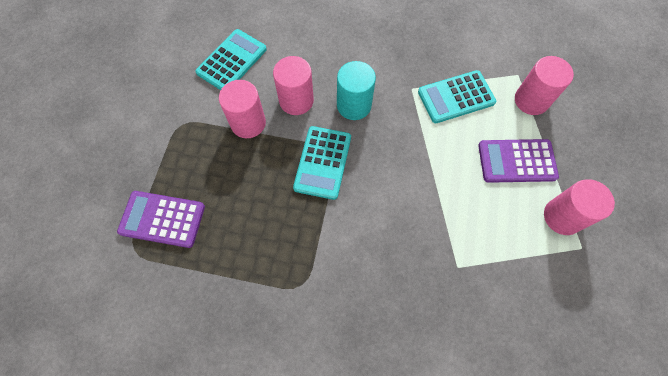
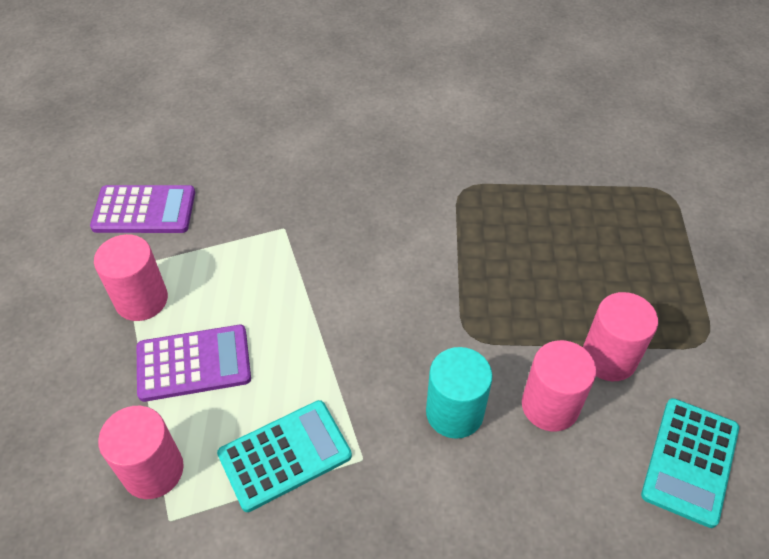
camera: 170 degrees right, 15 degrees down
purple calculator [117,191,205,248] -> purple calculator moved to [90,185,195,233]
turquoise calculator [293,126,351,200] -> none

